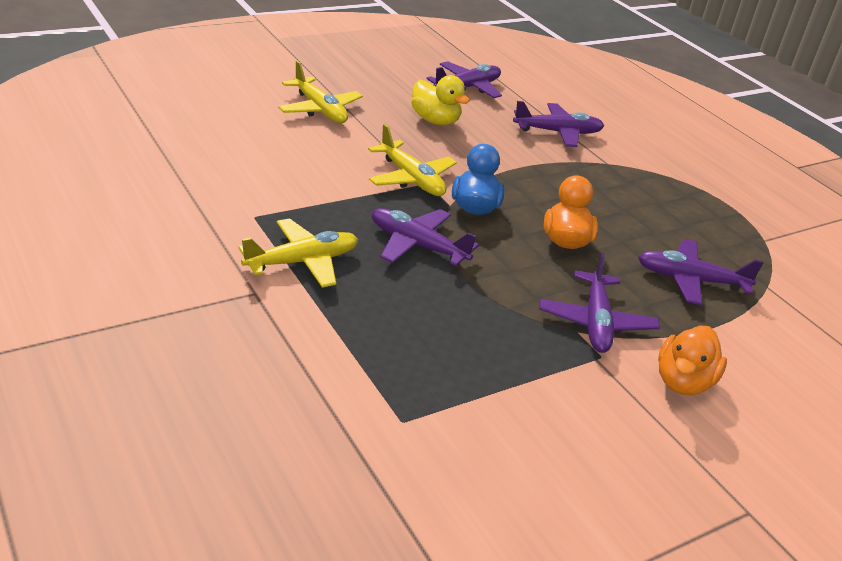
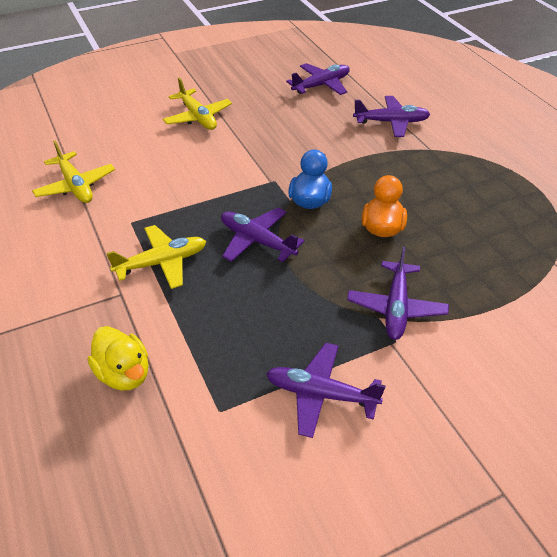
camera: 10 degrees right, 10 degrees up
yellow plane [368,124,457,196] -> yellow plane moved to [32,141,115,203]
yellow duck [411,75,469,125] -> yellow duck moved to [88,326,149,391]
purple plane [638,239,764,305] -> purple plane moved to [266,343,386,438]
orange duck [658,325,727,395] -> none

